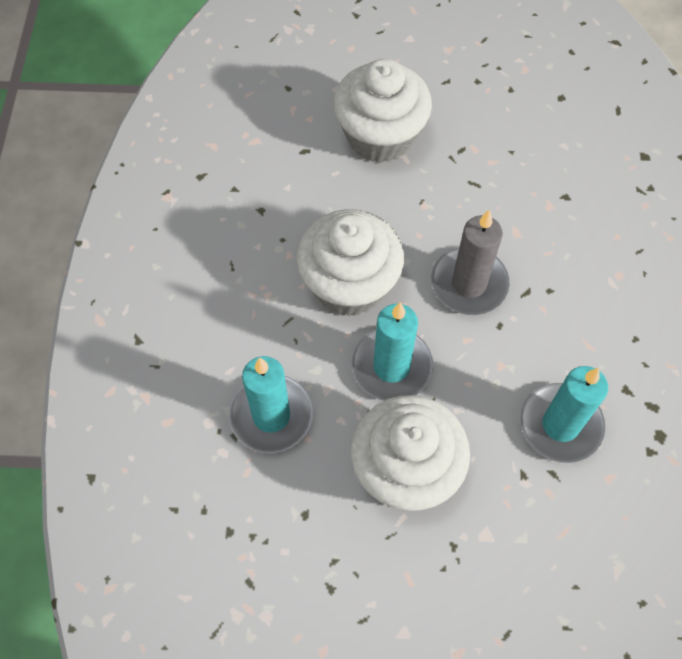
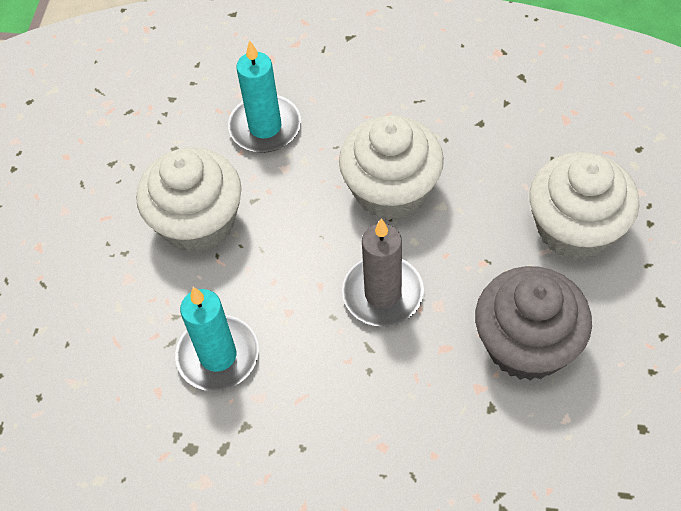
camera: 100 degrees right, 5 degrees down
turquoise candle [351,302,433,401] -> none
none -> grey cupcake [475,266,592,381]

